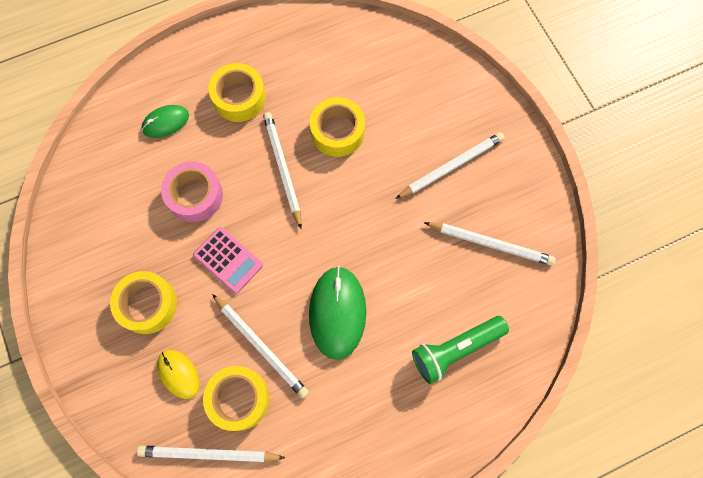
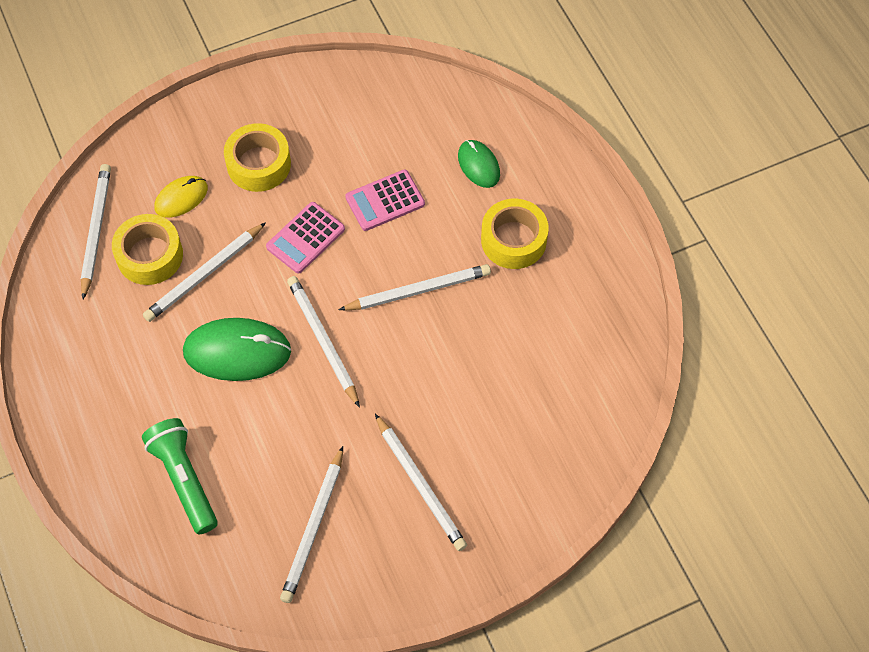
camera: 90 degrees right, 10 degrees down
pink tape [161,161,223,222] -> pink calculator [345,170,425,231]
yellow tape [310,97,365,157] -> none
none -> white pencil [287,276,360,408]

